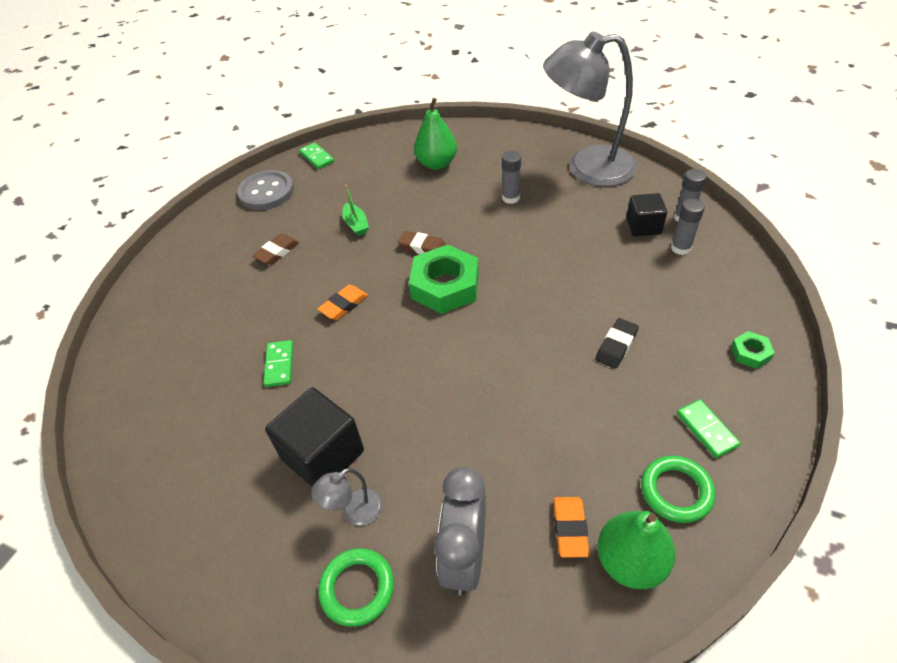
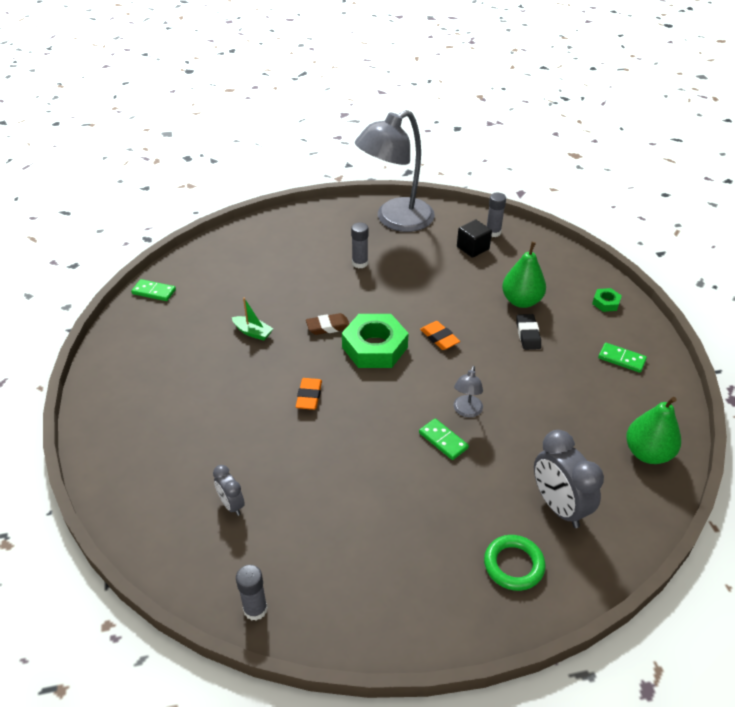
camera: 40 degrees left, 5 degrees down
grey button [237,170,294,210] -> none
brown eraser [252,234,299,265] -> none
green domino [263,340,293,387] -> green domino moved to [419,418,469,460]
black cube [265,387,364,487] -> none
grey lamp [311,468,383,525] -> grey lamp moved to [453,366,483,417]
green pear [414,98,457,170] -> green pear moved to [502,242,546,308]
orange eraser [553,497,590,558] -> orange eraser moved to [420,321,460,350]
green ring [641,456,715,523] -> none
grey glue stick [671,198,705,255] -> grey glue stick moved to [236,565,268,621]
none -> grey clock [213,465,245,516]

